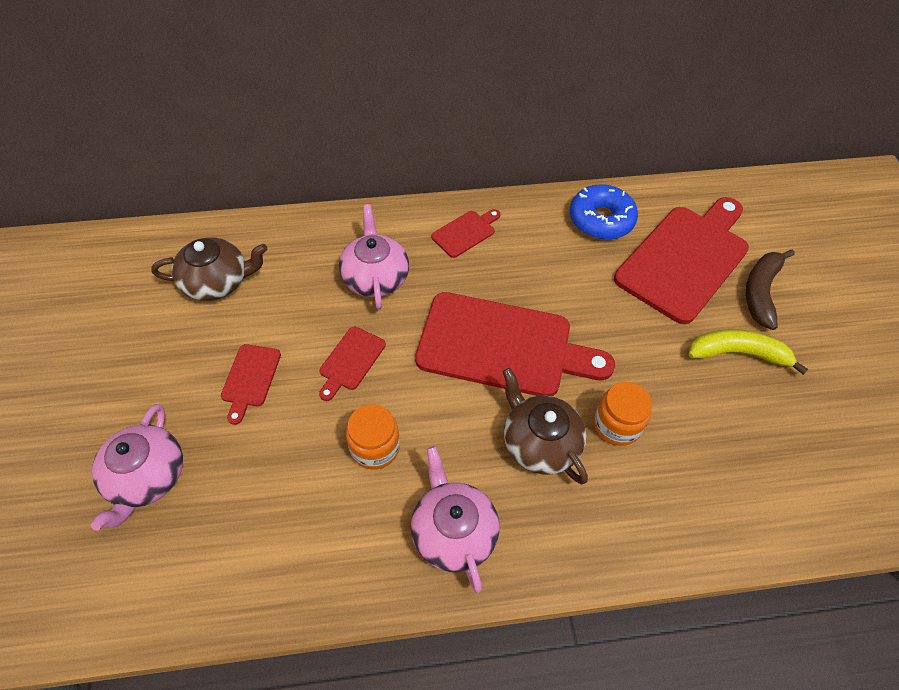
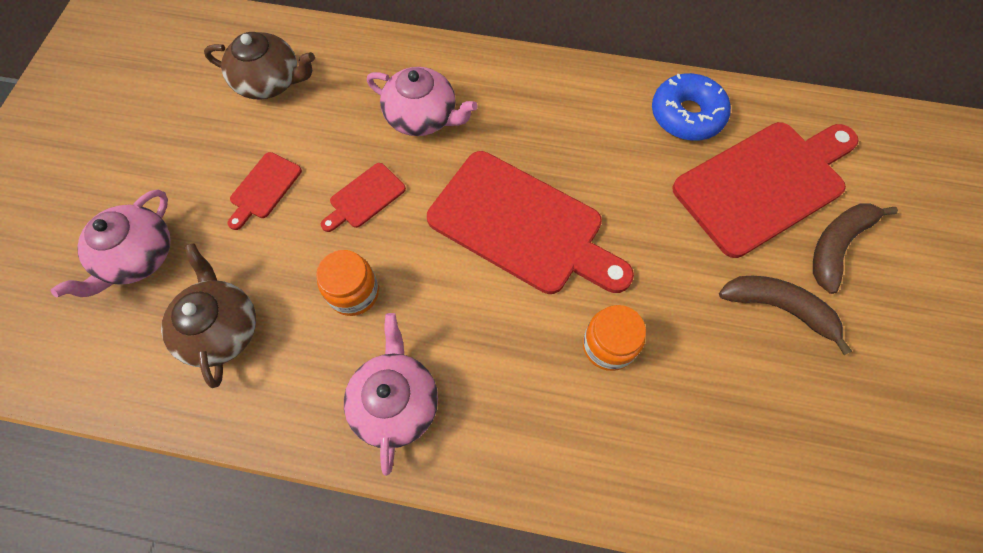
camera: 20 degrees right, 10 degrees up
pink teapot [339,204,409,309] -> pink teapot turned 105 degrees clockwise [367,67,478,136]
red cutting board [431,209,501,258] -> none
brown teapot [502,368,588,484] -> brown teapot moved to [161,243,256,388]
yellow banana [688,329,808,375] -> brown banana [719,276,852,355]

